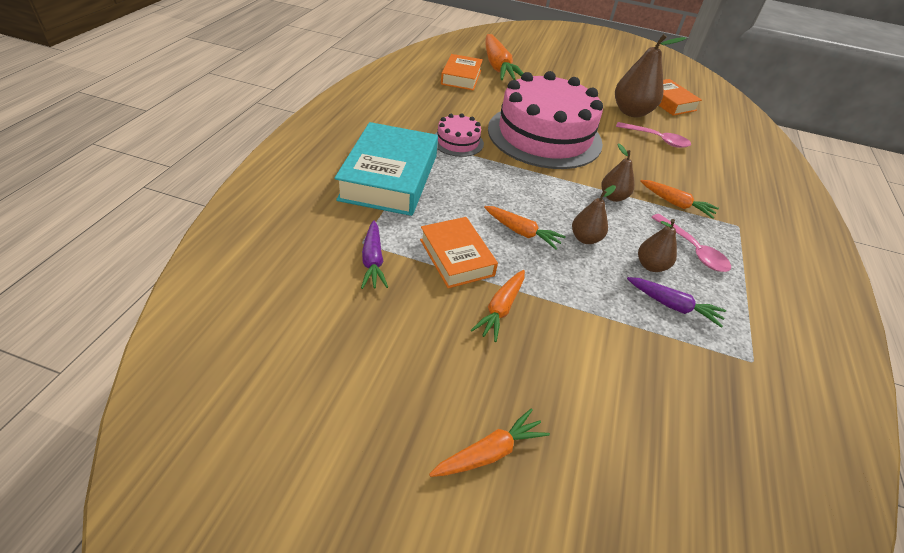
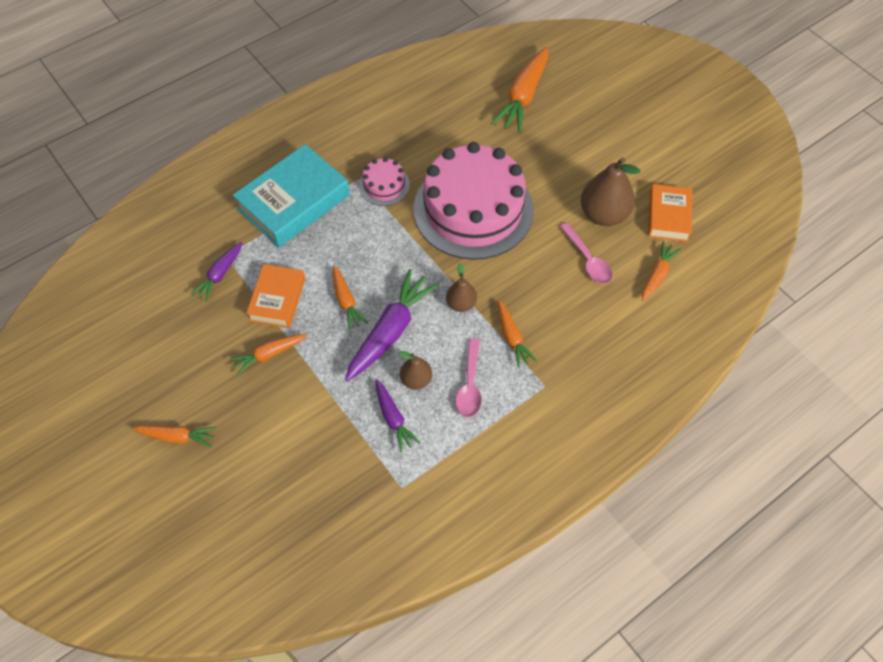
camera: 40 degrees right, 15 degrees up
orange book [441,54,483,91] -> none
brown pear [572,185,616,244] -> purple carrot [345,269,439,381]
none -> orange carrot [642,241,681,301]

